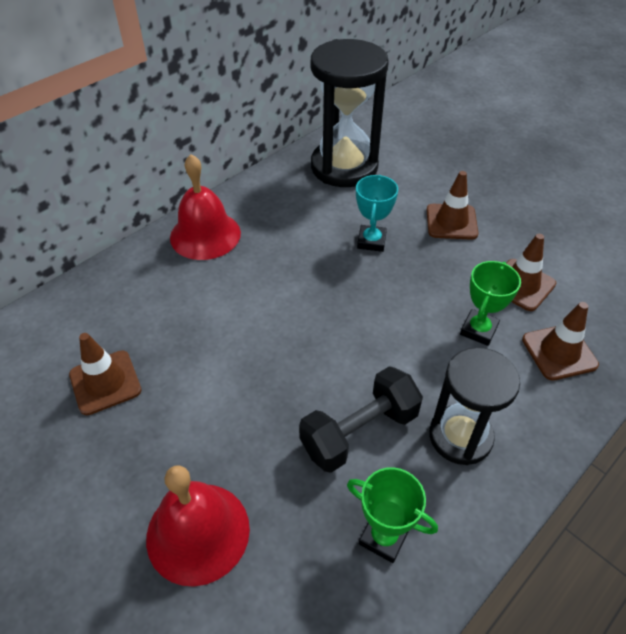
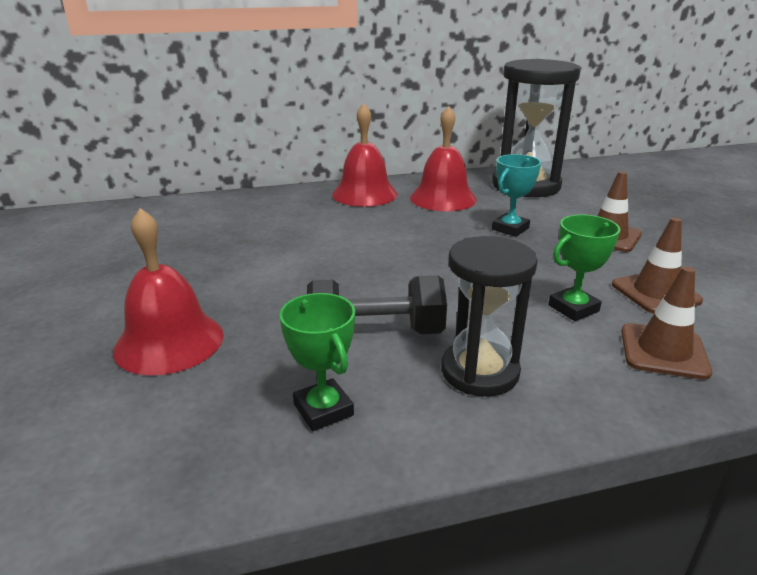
camera: 30 degrees right, 20 degrees down
brown traffic cone [69,333,142,415] -> none
none -> red bell [410,106,477,211]

